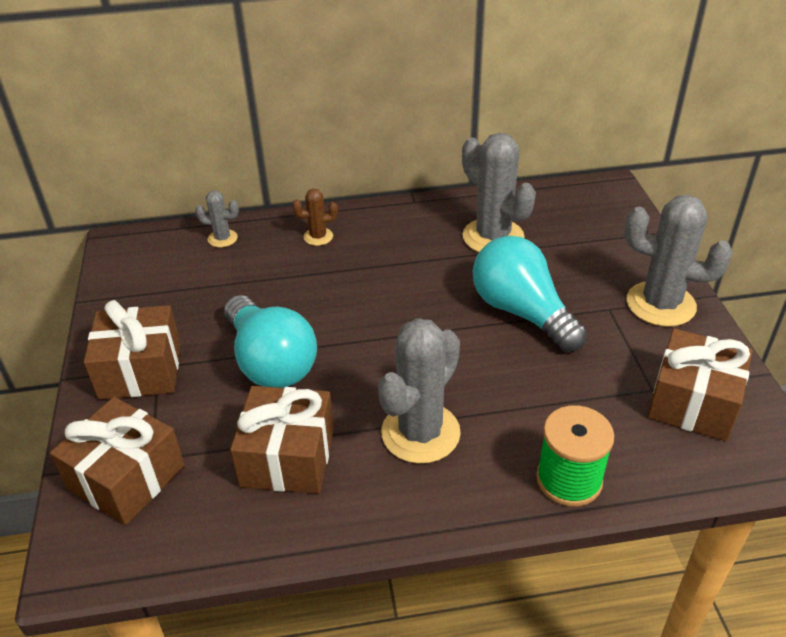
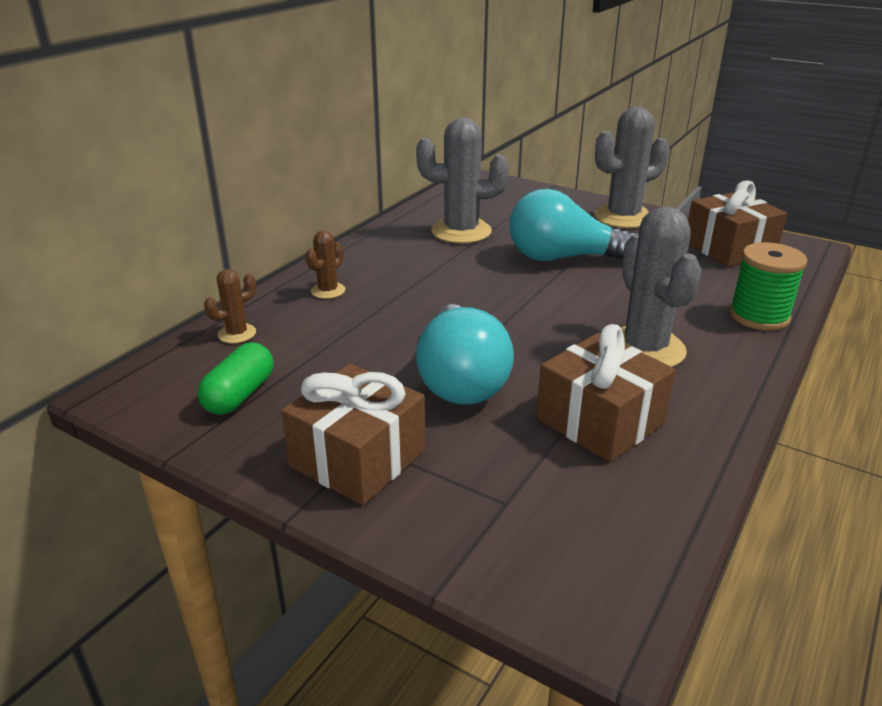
camera: 50 degrees left, 10 degrees down
brown gift [50,397,185,525] -> none
grey cactus [195,190,239,248] -> brown cactus [204,269,256,343]
turquoise light bulb [224,295,317,388] -> turquoise light bulb turned 75 degrees clockwise [416,304,514,405]
none -> green capsule [197,343,274,415]

